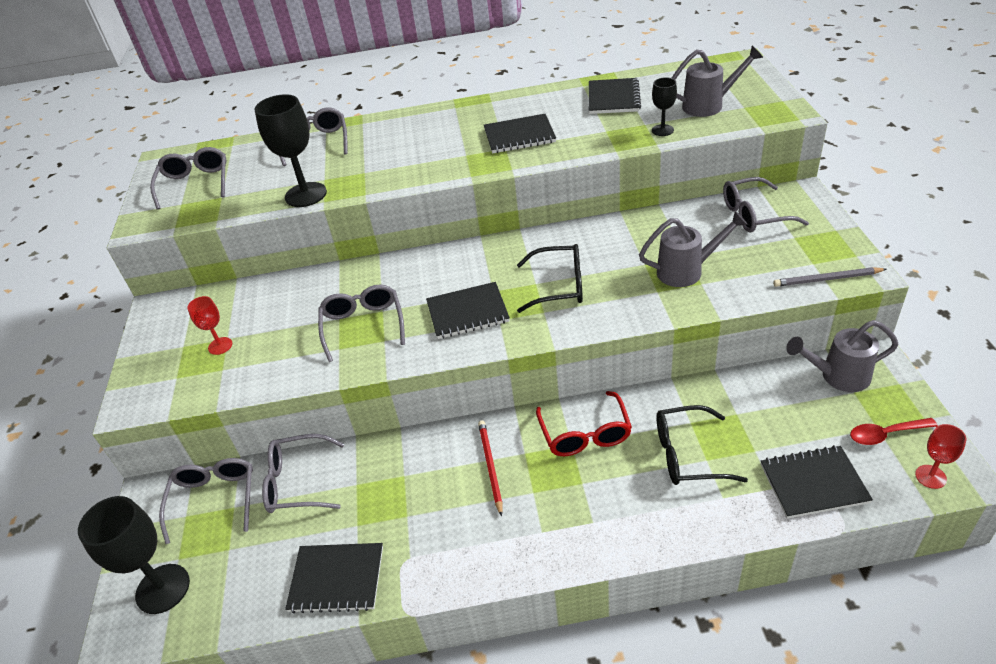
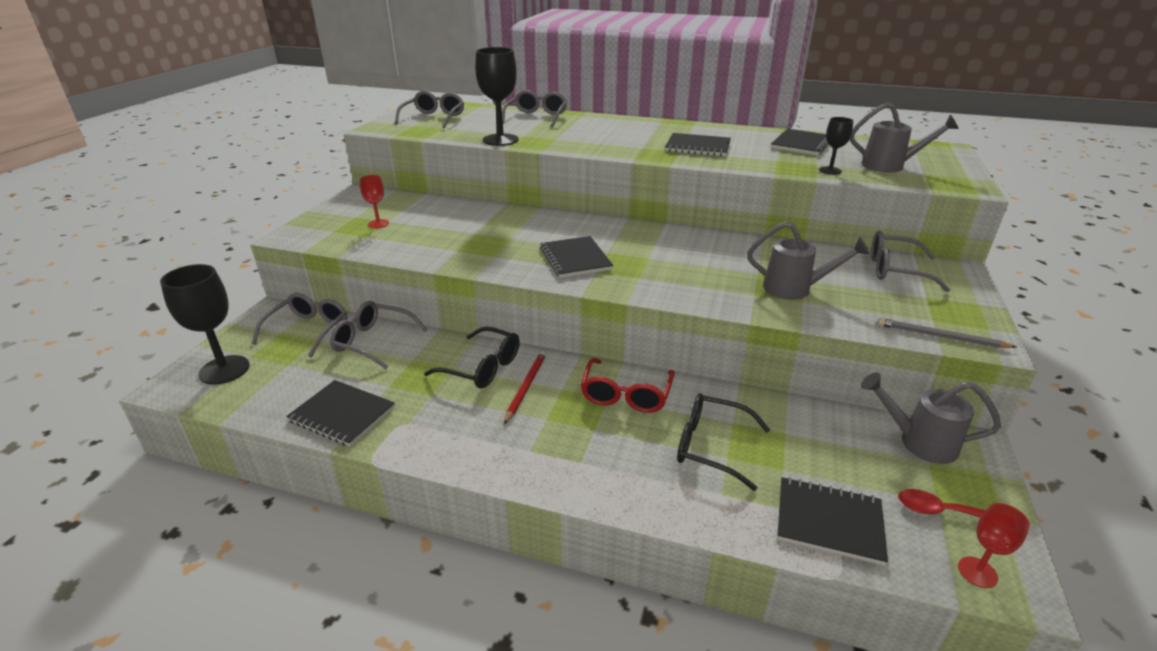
camera: 20 degrees right, 10 degrees down
grey glasses [318,285,405,362] -> none
black notebook [426,282,510,339] -> black notebook turned 60 degrees clockwise [540,236,613,278]
black glasses [517,244,583,313] -> black glasses moved to [424,327,520,389]

